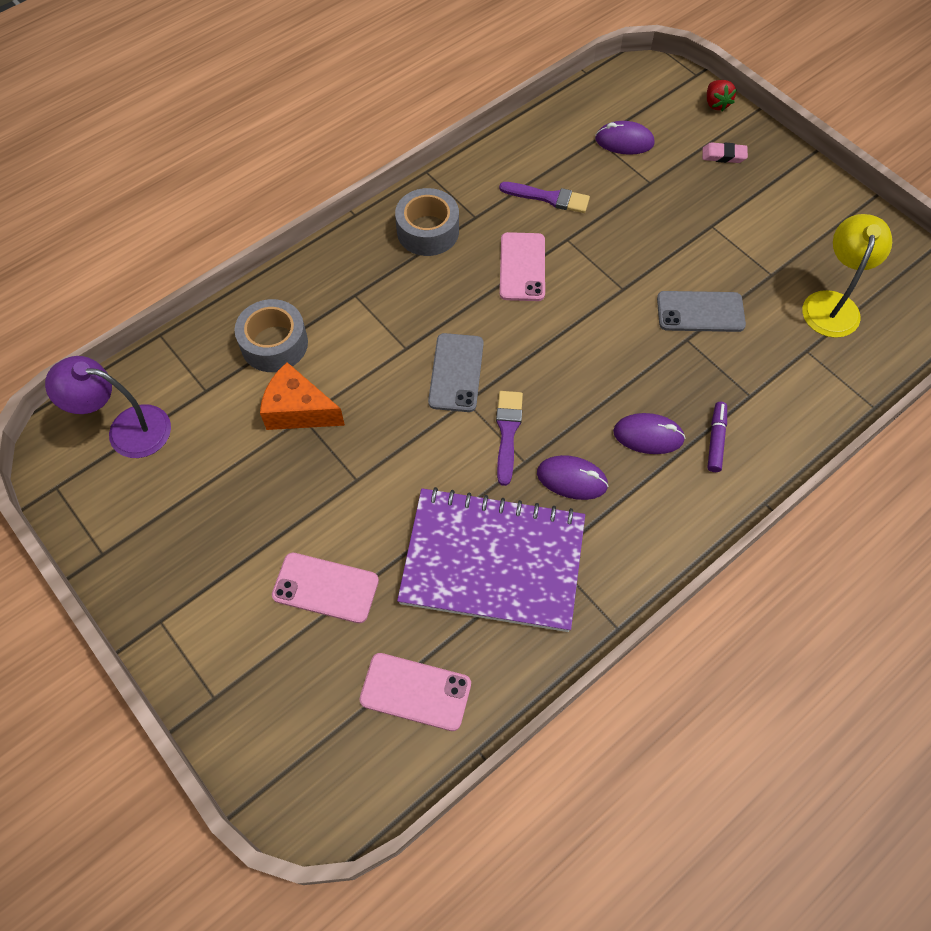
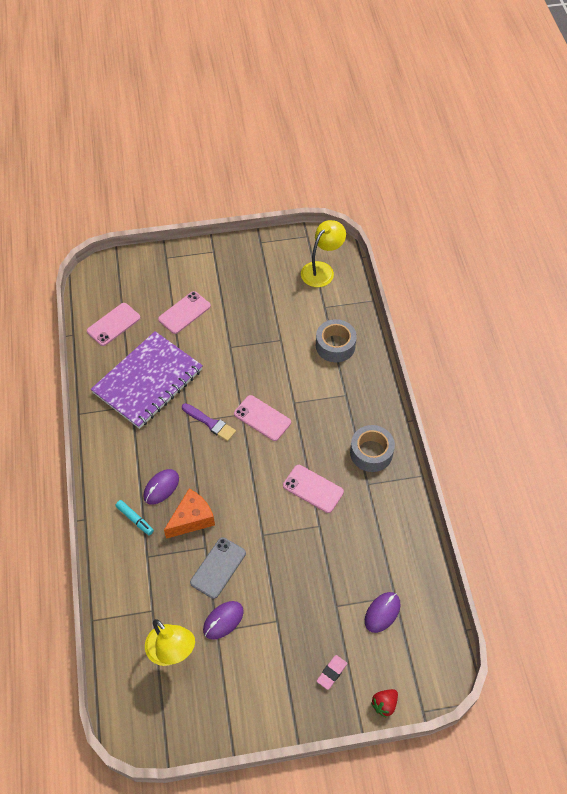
camera: 120 degrees right, 5 degrees down
purple lamp [45,356,171,458] -> yellow lamp [301,220,346,287]
orange cheese [260,362,345,430] -> orange cheese moved to [164,489,215,539]
grey phone [428,333,484,412] -> pink phone [234,395,291,441]
purple brush [499,182,590,213] -> none
purple mouse [537,455,609,500] -> purple mouse moved to [203,601,244,640]
red strawberry [707,80,737,111] -> red strawberry turned 60 degrees counterclockwise [371,689,398,717]
purple marker [707,402,727,472] -> turquoise marker [115,500,154,535]

